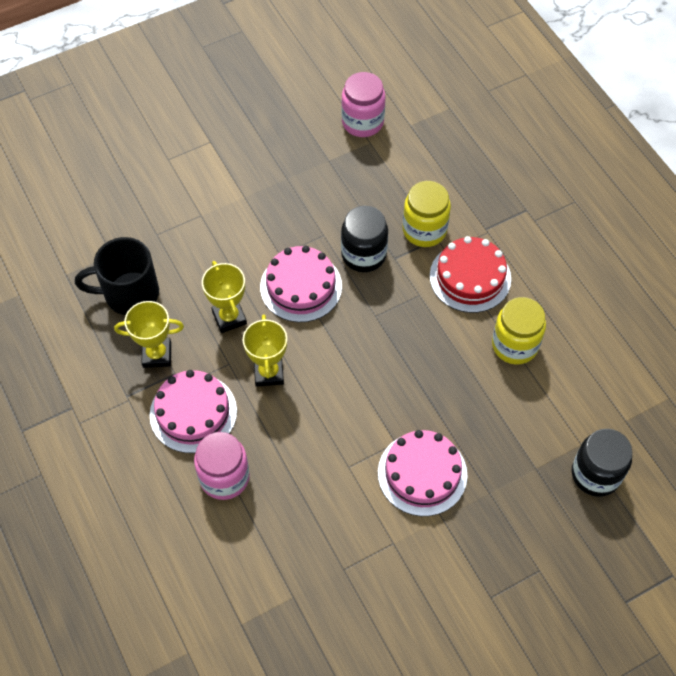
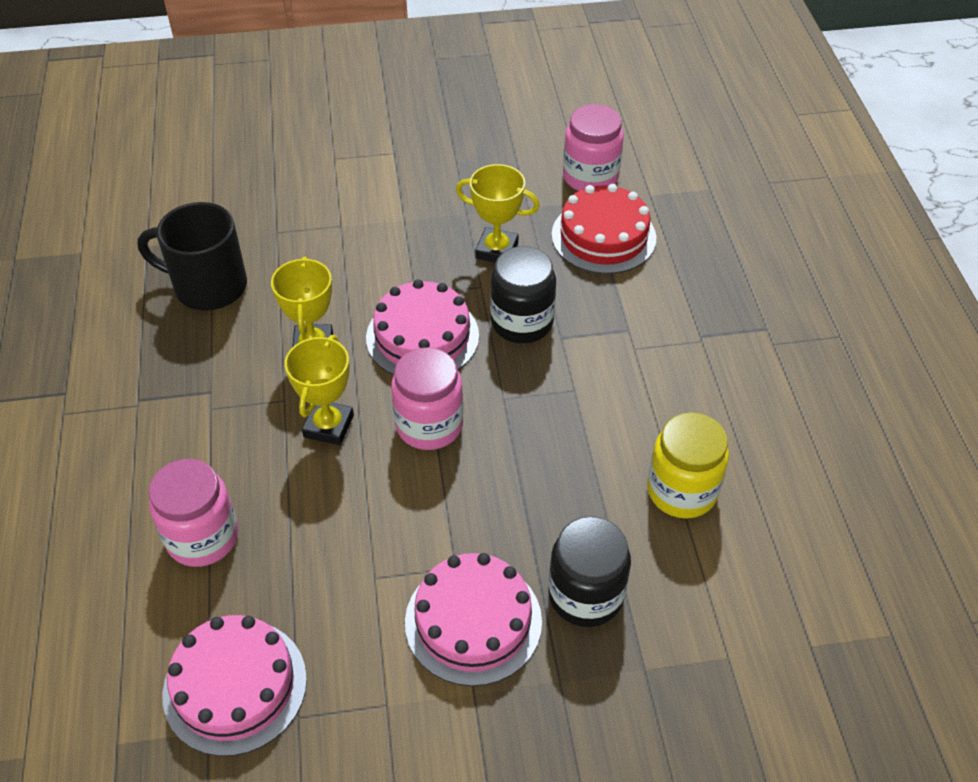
camera: 20 degrees right, 10 degrees down
yellow trophy [114,301,184,368] -> yellow trophy moved to [456,164,540,263]
pink cake [150,370,237,453] -> pink cake moved to [162,615,307,756]
yellow jar [402,181,451,247] -> none
red cake [430,236,511,313] -> red cake moved to [551,184,657,274]
black jar [572,429,632,497] -> black jar moved to [548,516,631,627]
none -> pink jar [391,347,463,450]

